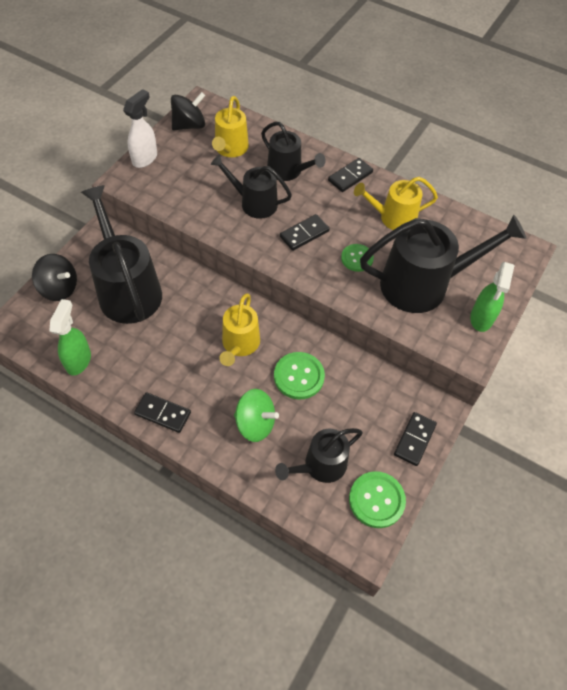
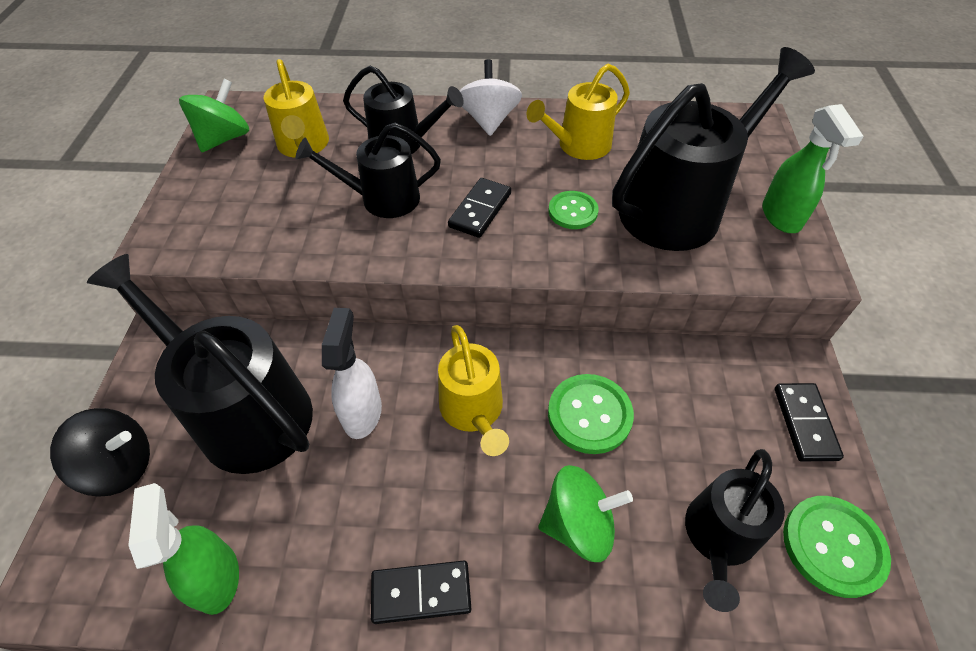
camera: 25 degrees left, 5 degrees down
white spray bottle [123,89,157,168] -> white spray bottle moved to [322,308,382,439]
black spinning top [171,92,205,130] -> green spinning top [179,79,249,152]
black domino [328,158,373,192] -> white spinning top [459,59,522,136]

